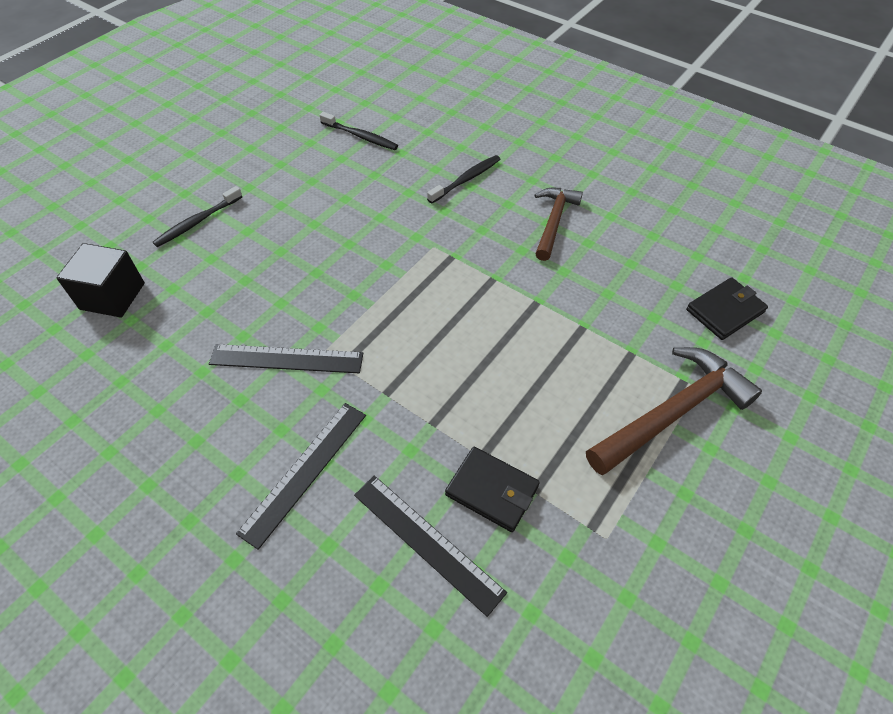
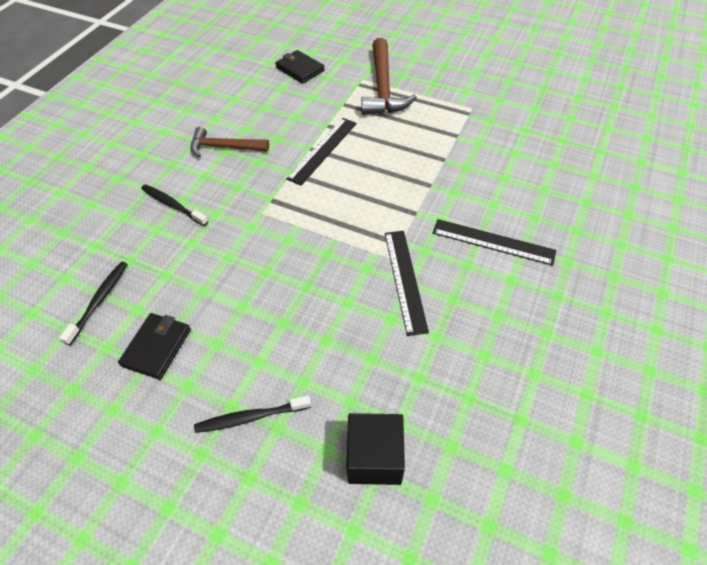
camera: 100 degrees left, 0 degrees up
black toothbrush [153,186,242,247] -> black toothbrush turned 135 degrees clockwise [194,395,311,433]
black ruler [354,476,507,617] -> black ruler moved to [286,118,357,186]
black wallet [445,447,540,532] -> black wallet moved to [118,313,191,380]
brown hammer [586,347,762,475] -> brown hammer turned 135 degrees counterclockwise [361,38,417,115]

